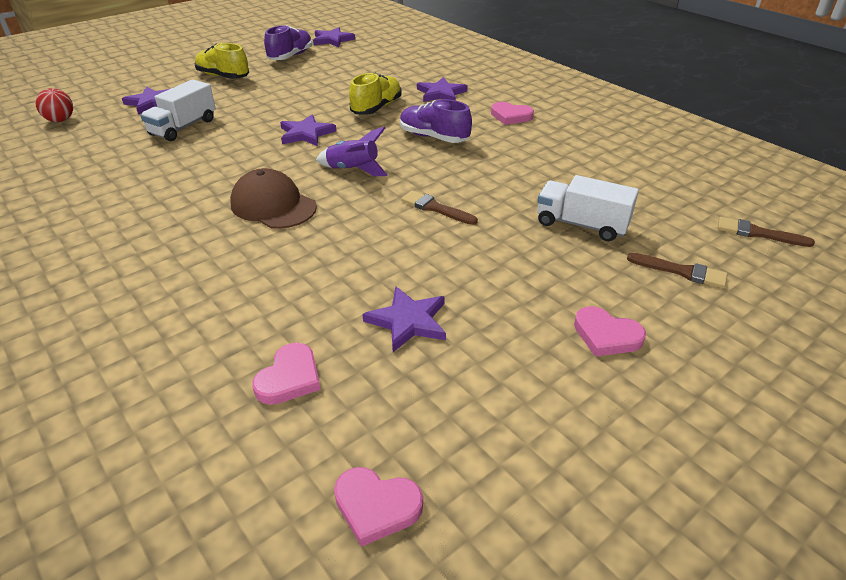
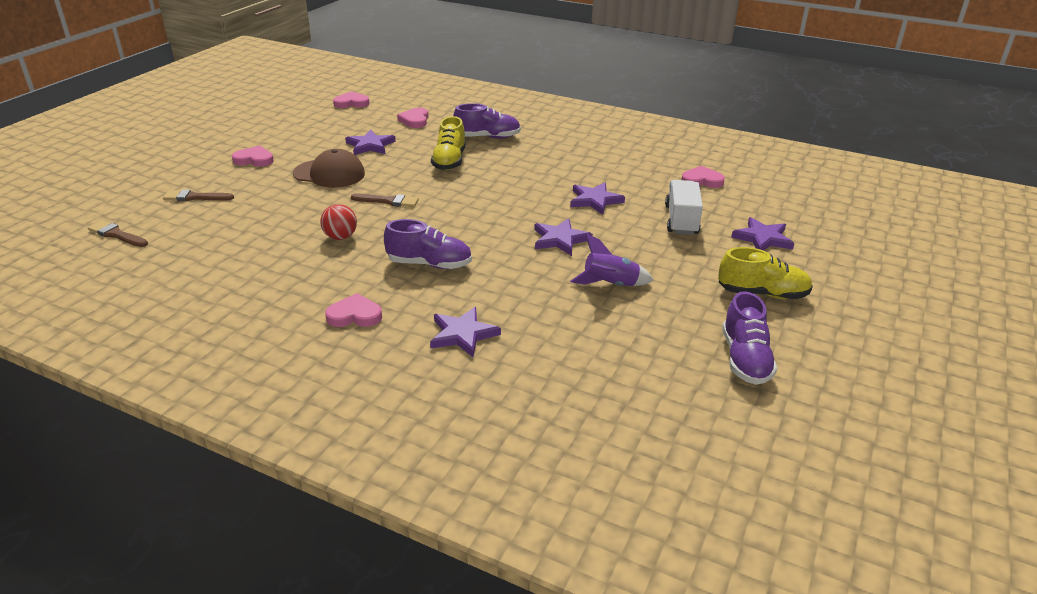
camera: 155 degrees right, 5 degrees down
red ball [35,88,73,122] -> red ball moved to [320,204,357,240]
brown cap [230,168,317,229] -> brown cap moved to [293,149,365,188]
purple star [313,27,355,47] -> purple star moved to [570,183,625,215]
purple rocket [316,127,388,176] -> purple rocket moved to [570,234,654,286]
yellow shoe [349,73,402,115] -> yellow shoe moved to [431,116,466,170]
white truck [537,175,639,241] -> none
brown brush [718,217,815,247] -> brown brush turned 150 degrees counterclockwise [88,220,148,247]
none -> purple shoe [453,103,521,139]
none -> pink heart [681,166,725,188]

